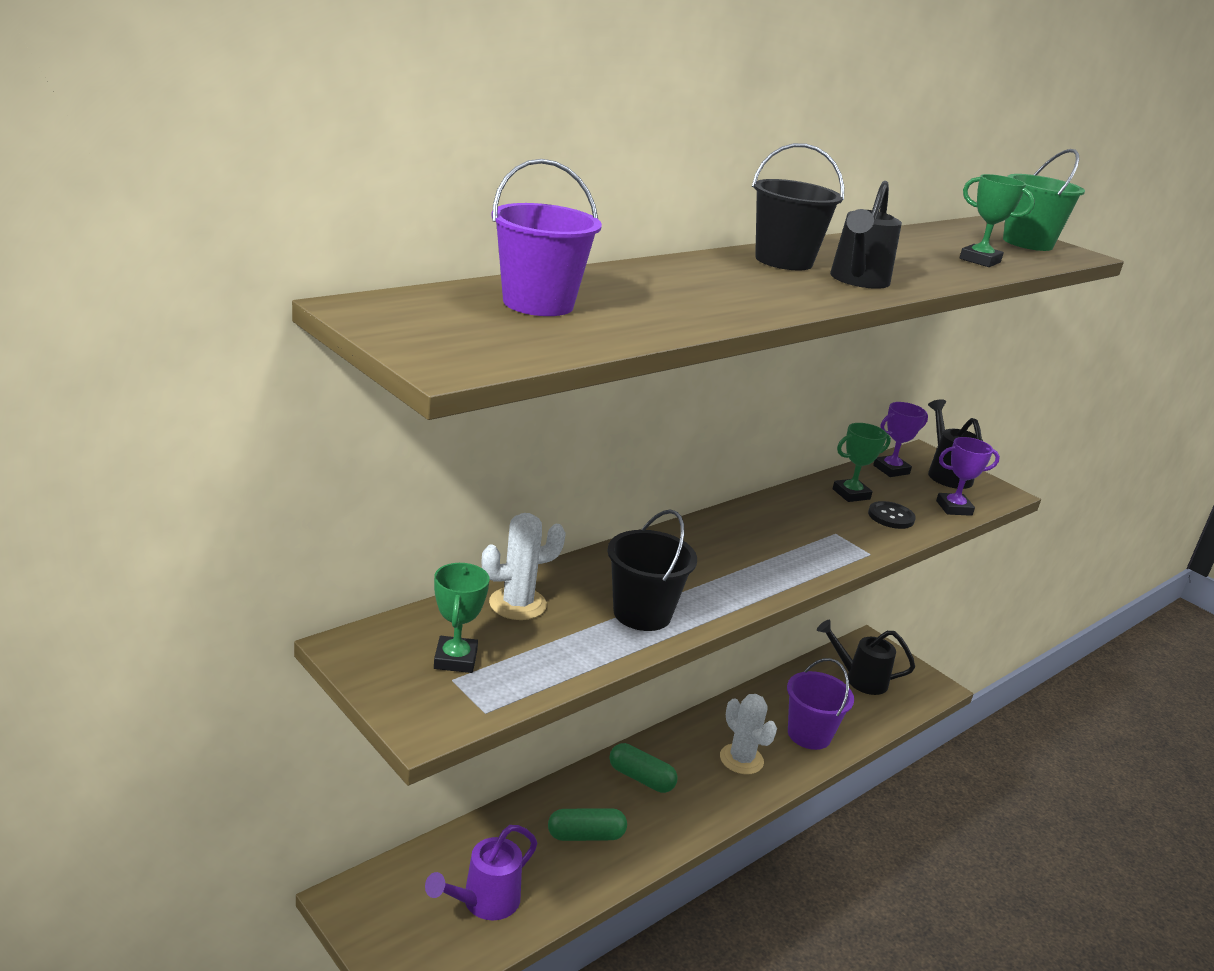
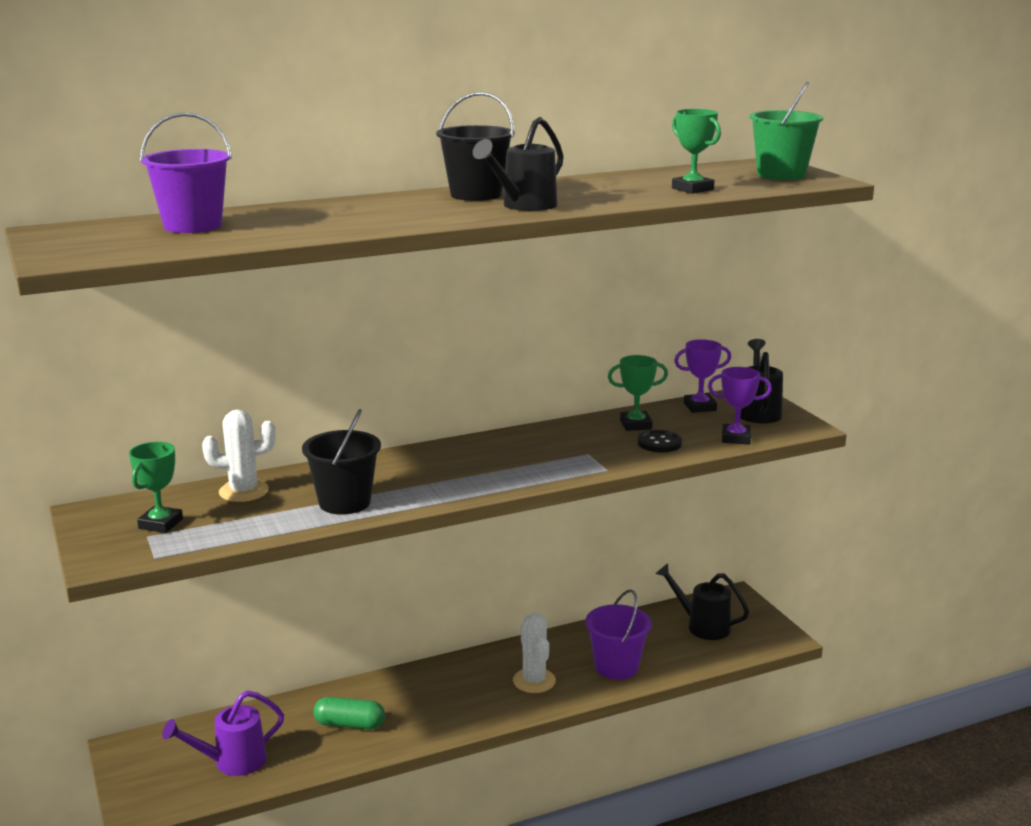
camera: 20 degrees right, 5 degrees down
green capsule [609,743,677,793] -> none

